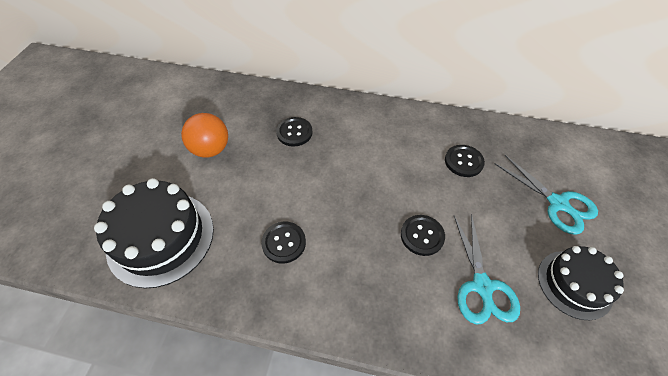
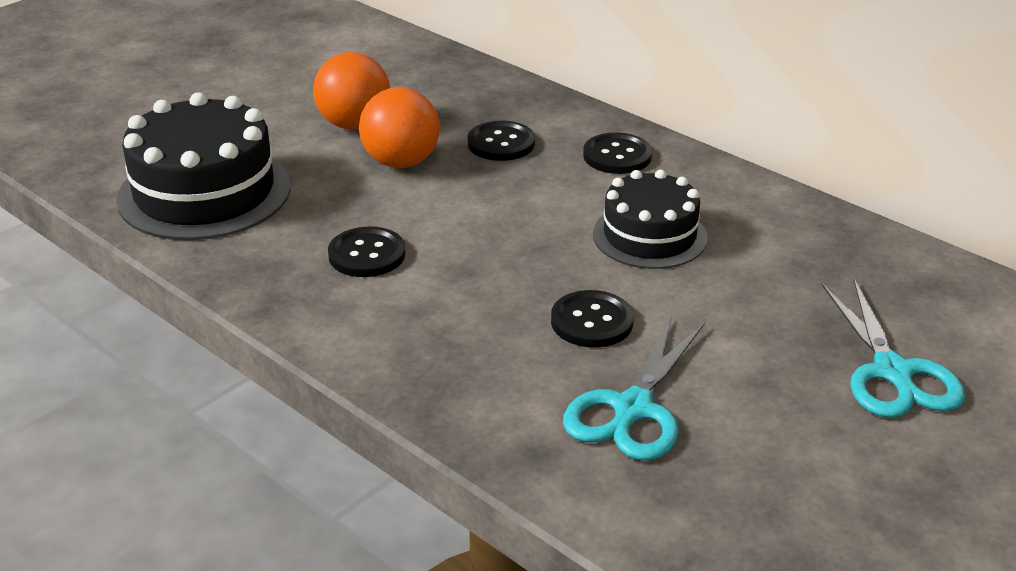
camera: 30 degrees right, 20 degrees down
black button [445,145,485,177] -> black button moved to [583,133,652,174]
black cake [538,246,624,320] -> black cake moved to [593,170,708,269]
none -> orange ball [359,87,440,168]

